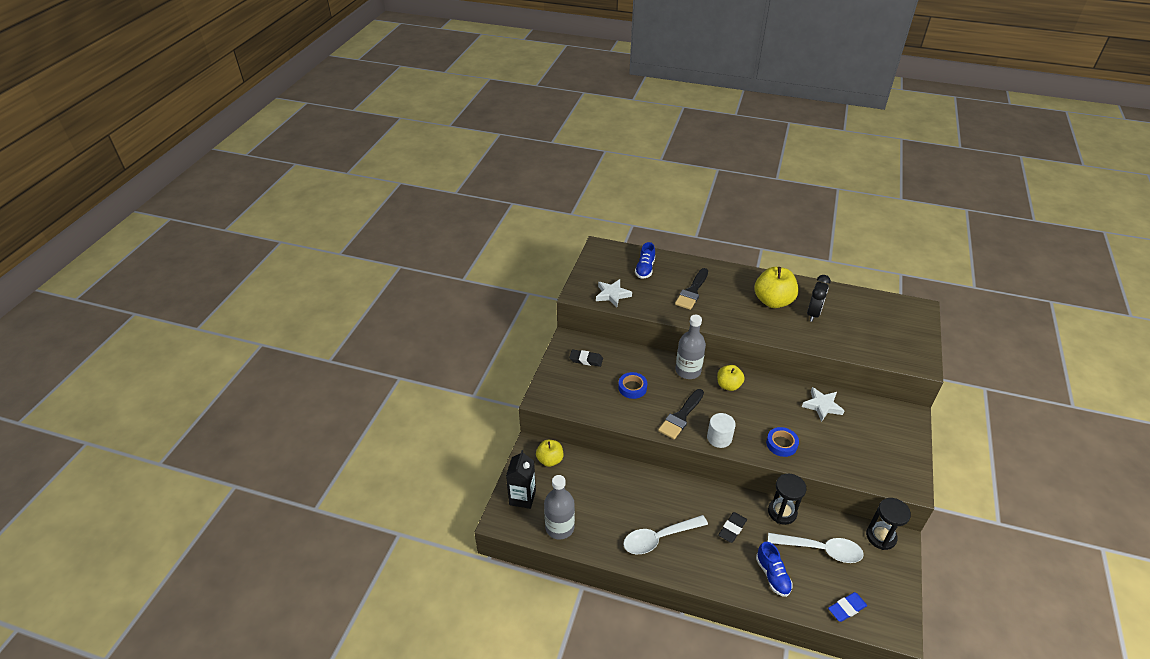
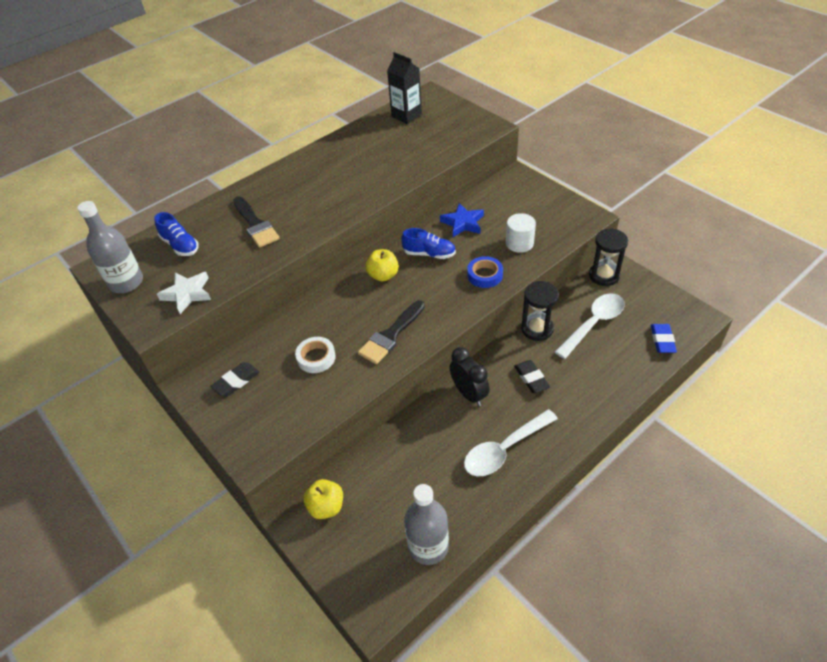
camera: 55 degrees left, 5 degrees up
black carton [506,450,536,509] -> black carton moved to [387,52,422,124]
blue tape [618,372,647,399] -> white tape [295,337,336,373]
white spoon [623,515,708,554] -> white spoon turned 45 degrees clockwise [464,409,558,476]
black brush [658,389,704,439] -> black brush turned 60 degrees clockwise [358,300,425,364]
grey bottle [675,315,706,379] -> grey bottle moved to [77,201,143,293]
white cylinder [707,413,736,448] -> white cylinder moved to [506,213,536,253]
yellow apple [754,267,799,308] -> none
blue shoe [756,542,793,597] -> blue shoe moved to [401,228,456,259]
white star [802,387,845,422] -> blue star [440,203,484,237]
black clock [807,275,831,322] -> black clock moved to [450,347,490,406]

